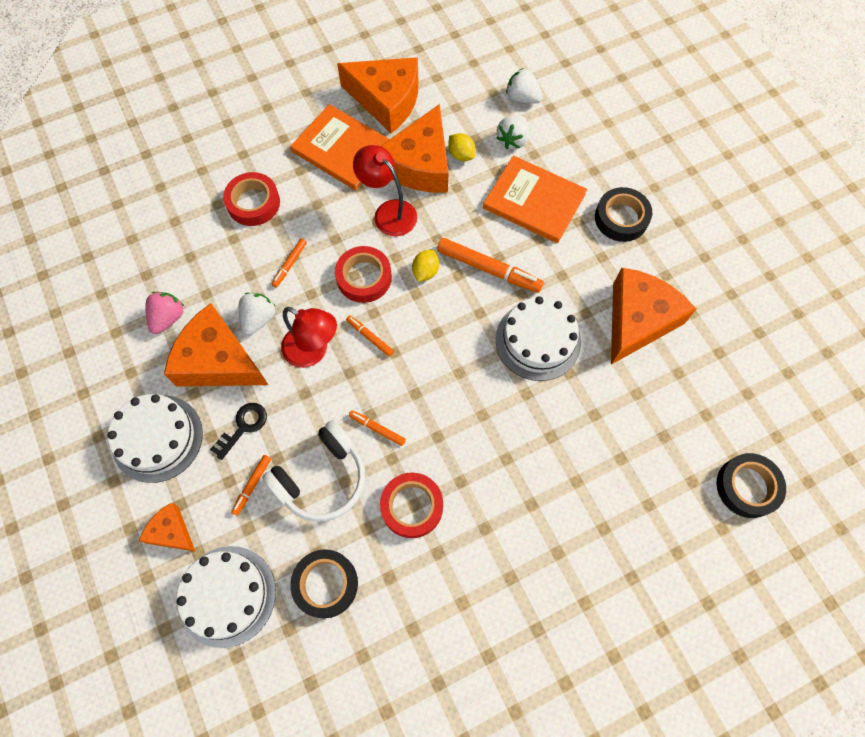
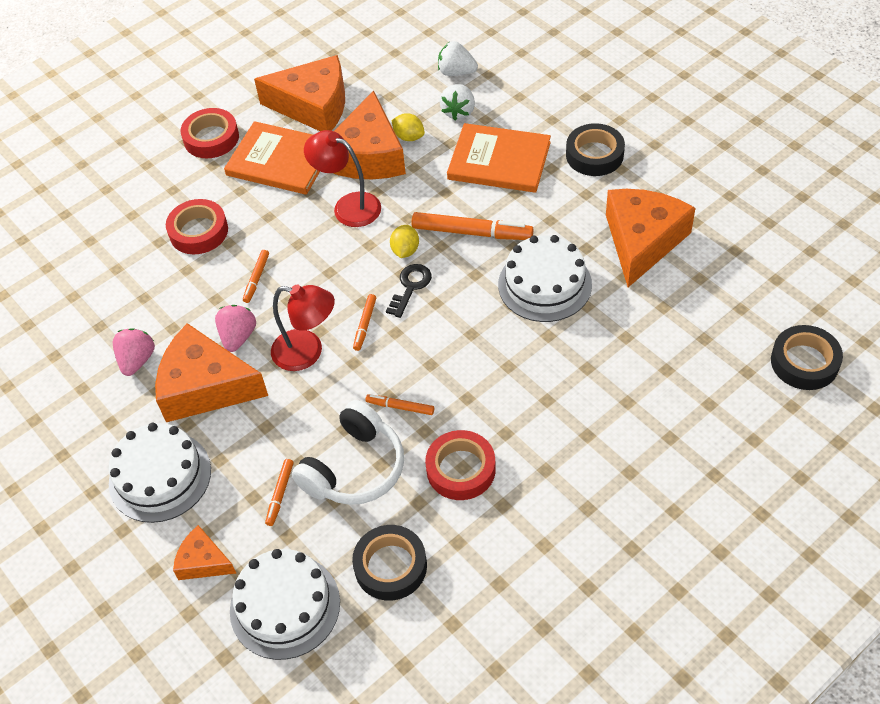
camera: 10 degrees left, 15 degrees down
black key [210,403,267,460] -> black key moved to [386,264,432,318]
white strawberry [239,293,276,335] -> pink strawberry [215,305,256,352]
red tape [335,246,392,303] -> red tape moved to [181,108,239,158]
orange marker [346,315,394,357] -> orange marker turned 105 degrees counterclockwise [353,294,376,351]

